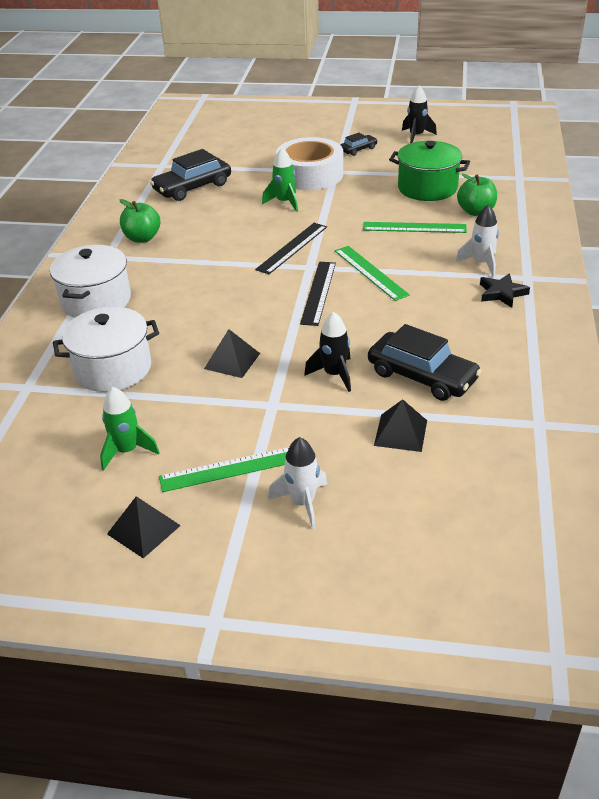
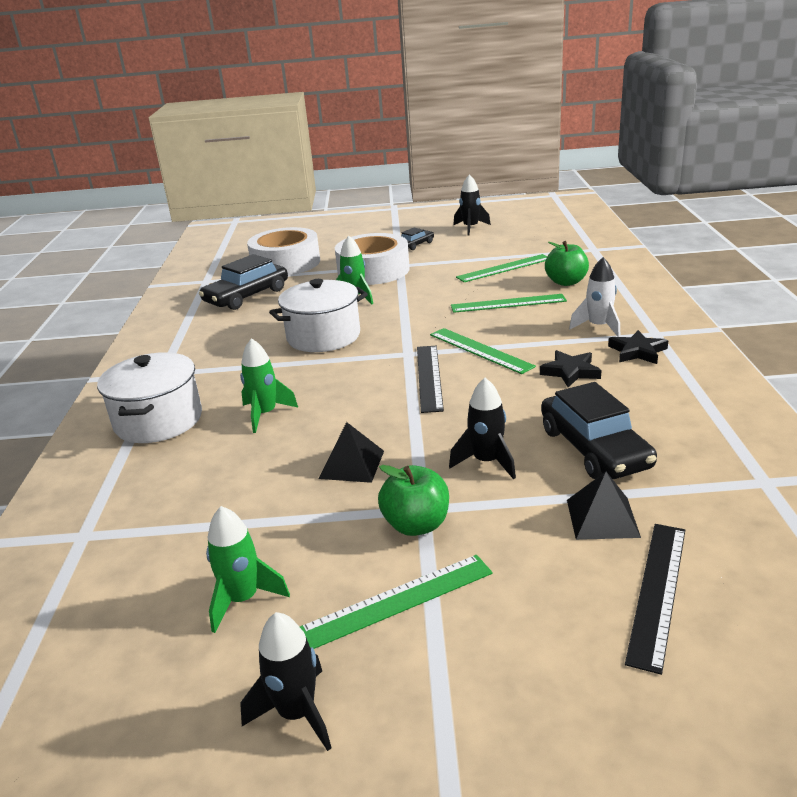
camera: 10 degrees left, 10 degrees down
white pot [53,307,159,392] -> white pot moved to [269,279,368,352]
black pyramid [107,496,181,558] -> black rocket [241,612,332,751]
green apple [119,199,160,243] -> green apple moved to [378,465,449,536]
black ruler [255,223,327,274] -> black ruler moved to [625,524,685,675]
white rocket [268,437,327,529] -> none
black car [368,324,482,401] -> black car turned 45 degrees clockwise [541,382,657,479]
green pot [389,141,470,201] -> green ruler [456,254,547,282]
none -> green rocket [240,338,298,433]
none -> white tape [247,227,320,276]
none -> black star [540,350,602,387]

